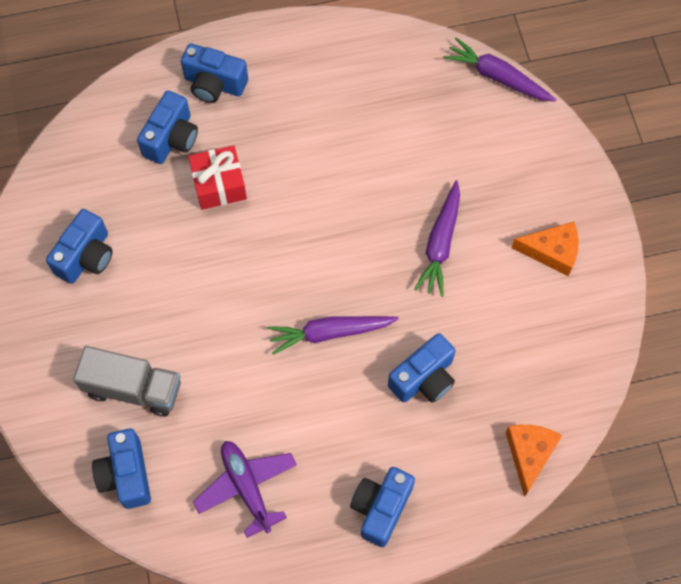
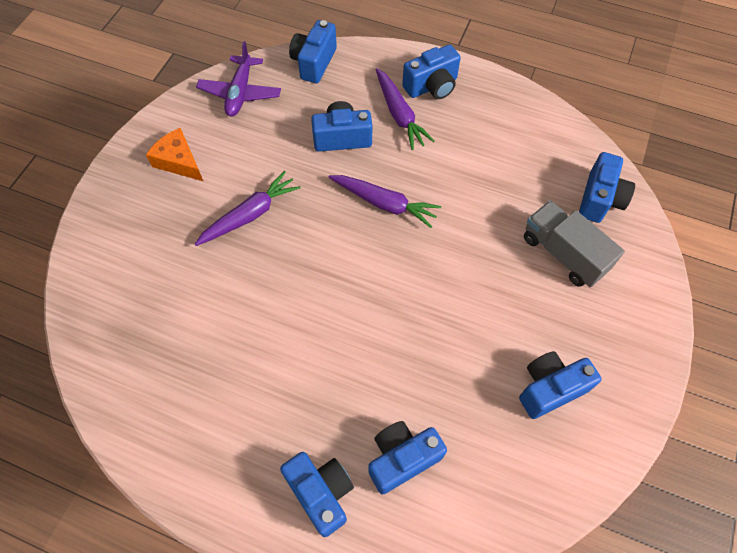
camera: 145 degrees left, 5 degrees down
red gift [188,145,247,210] -> none
purple plane [193,441,297,538] -> purple plane moved to [196,41,281,116]
purple carrot [443,38,556,101] -> purple carrot moved to [376,68,435,150]
orange cheese [506,425,562,497] -> blue camera [289,20,337,83]

